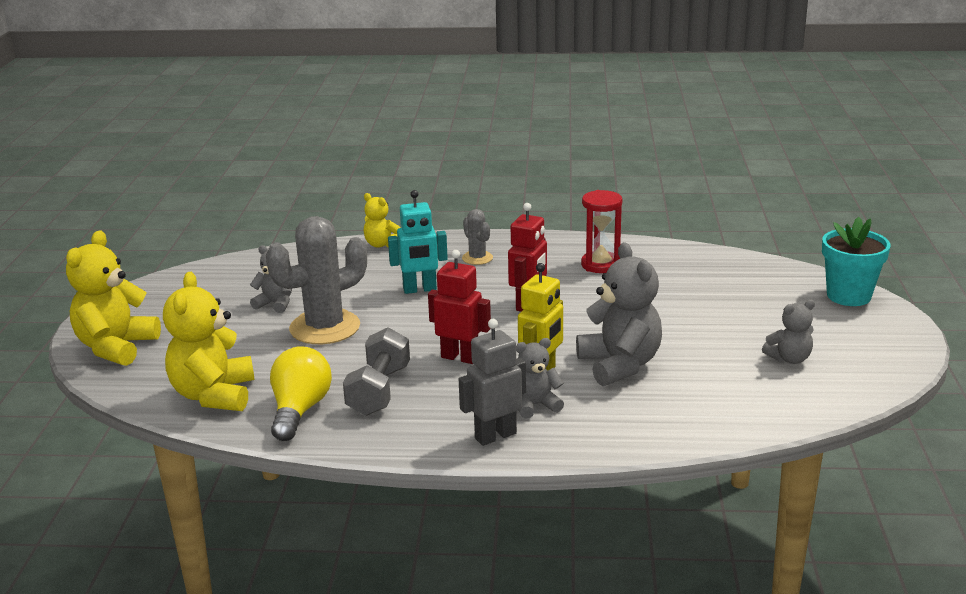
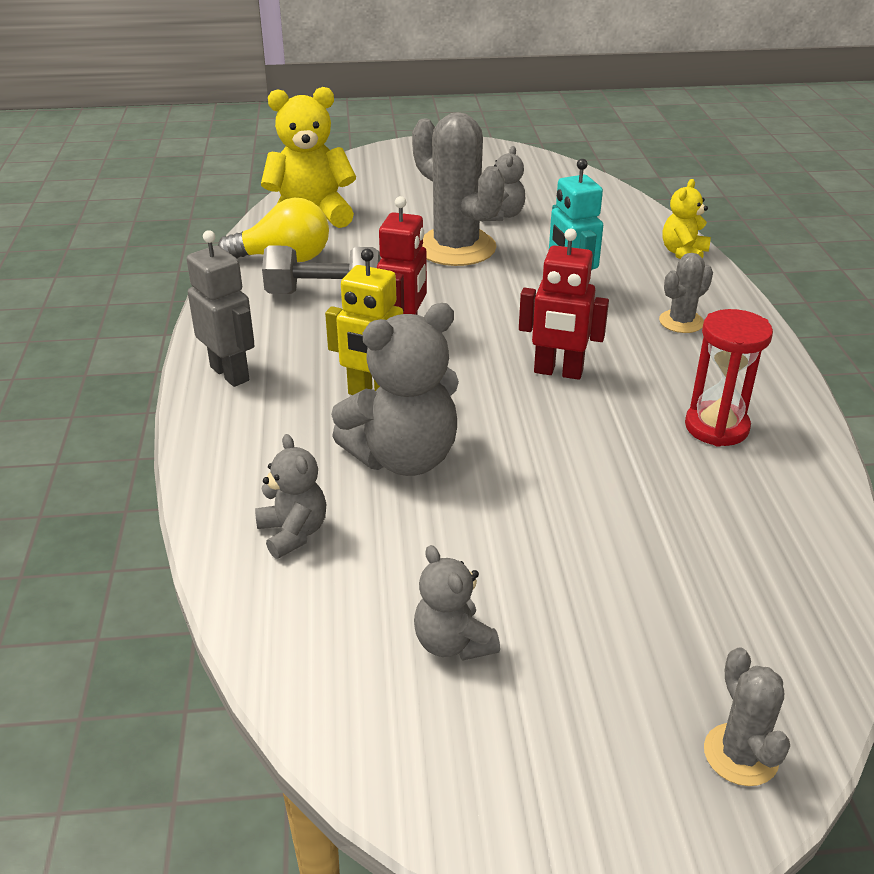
camera: 80 degrees right, 10 degrees up
yellow teddy bear [66,230,161,366] -> none
grey teddy bear [516,338,564,418] -> grey teddy bear moved to [255,434,326,559]
turquoise flower pot [822,217,891,306] -> grey cactus [704,647,790,786]

